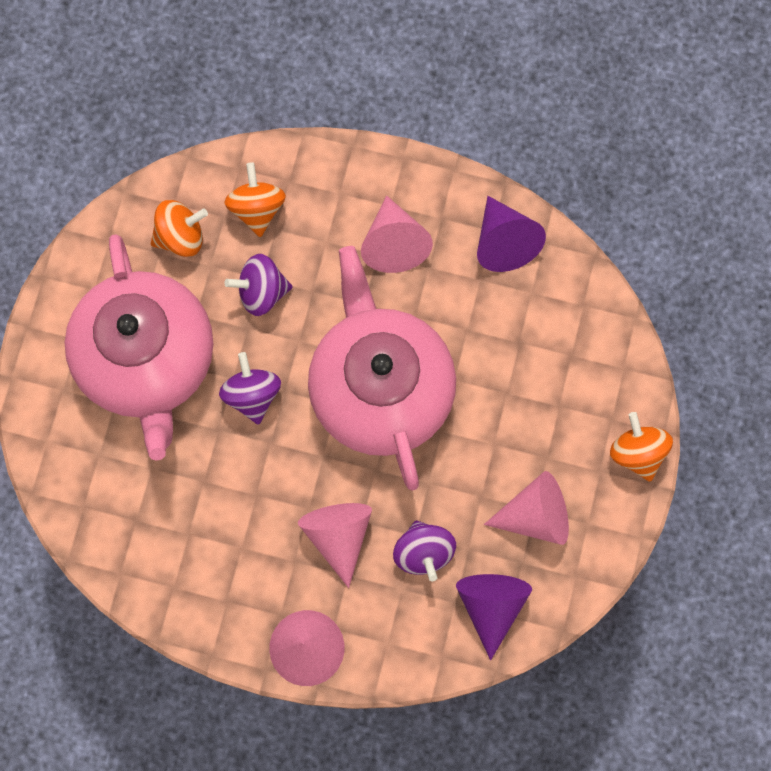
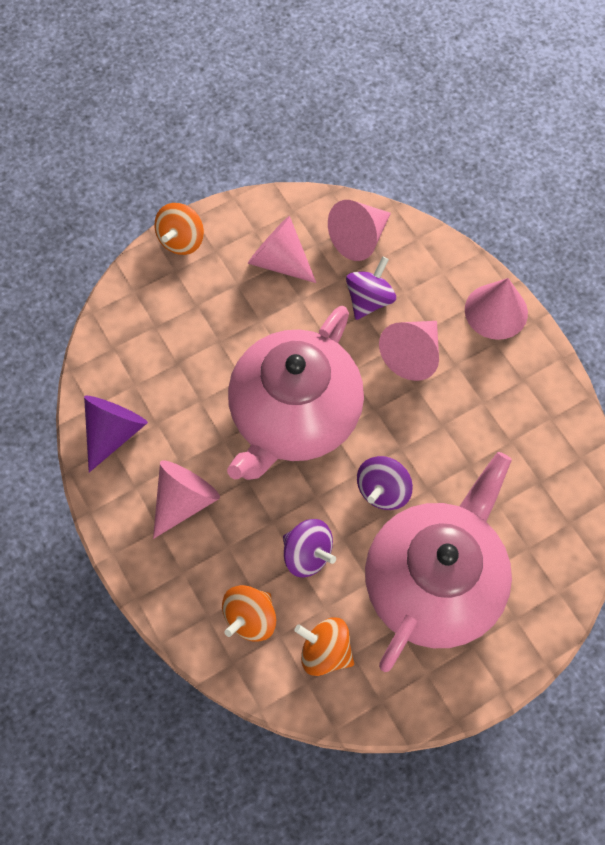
camera: 135 degrees left, 10 degrees down
purple cone [456,574,532,660] -> pink cone [328,200,391,261]

